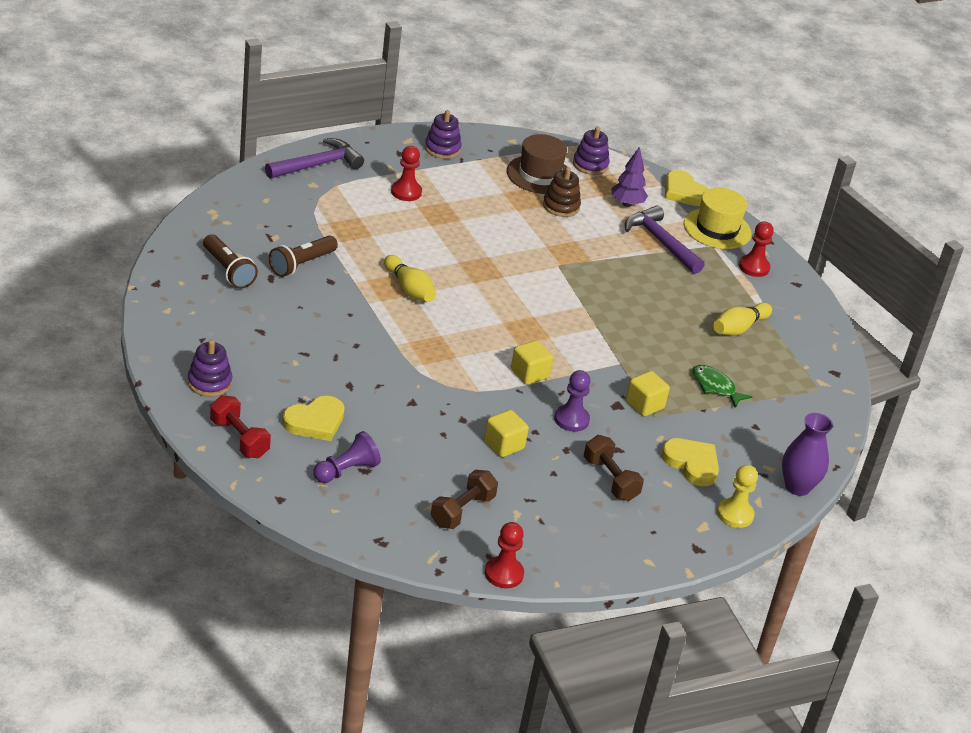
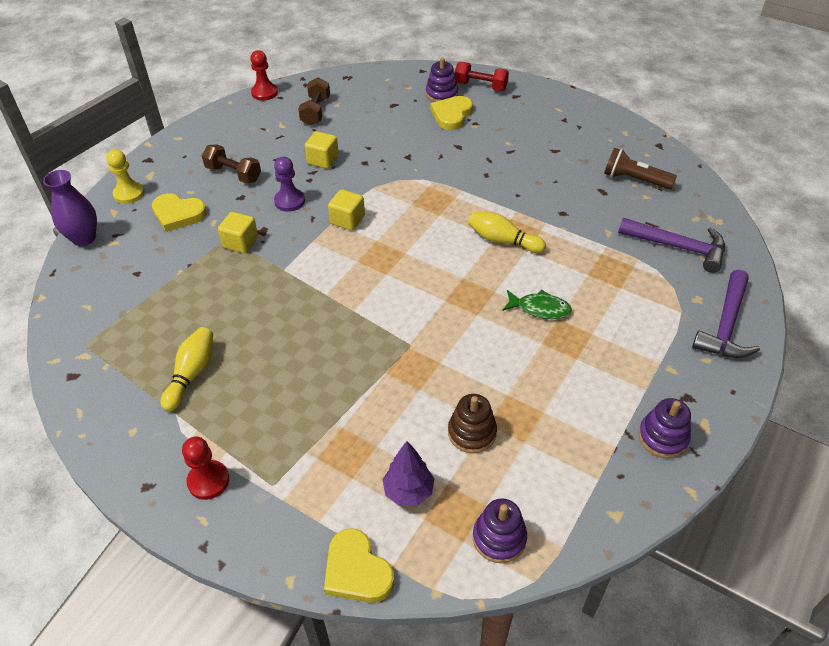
camera: 155 degrees right, 10 degrees up
purple stacking toy [188,340,232,397] -> purple stacking toy moved to [426,58,458,102]
brown flashlight [269,236,338,277] -> none
purple pawn [313,431,381,483] -> none
red pawn [391,146,422,201] -> none
brown hat [507,134,567,194] -> none
purple hammer [625,205,704,274] -> purple hammer moved to [618,218,725,273]
yellow heart [665,170,708,206] -> yellow heart turned 150 degrees counterclockwise [324,528,394,603]
yellow hat [684,188,751,249] -> none
green fish [692,365,753,408] -> green fish moved to [502,289,572,319]

